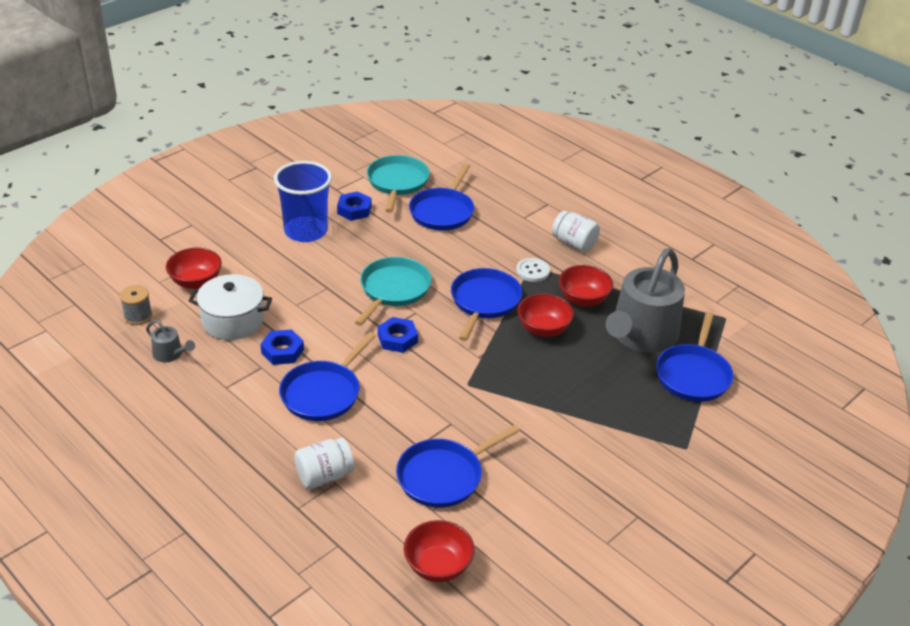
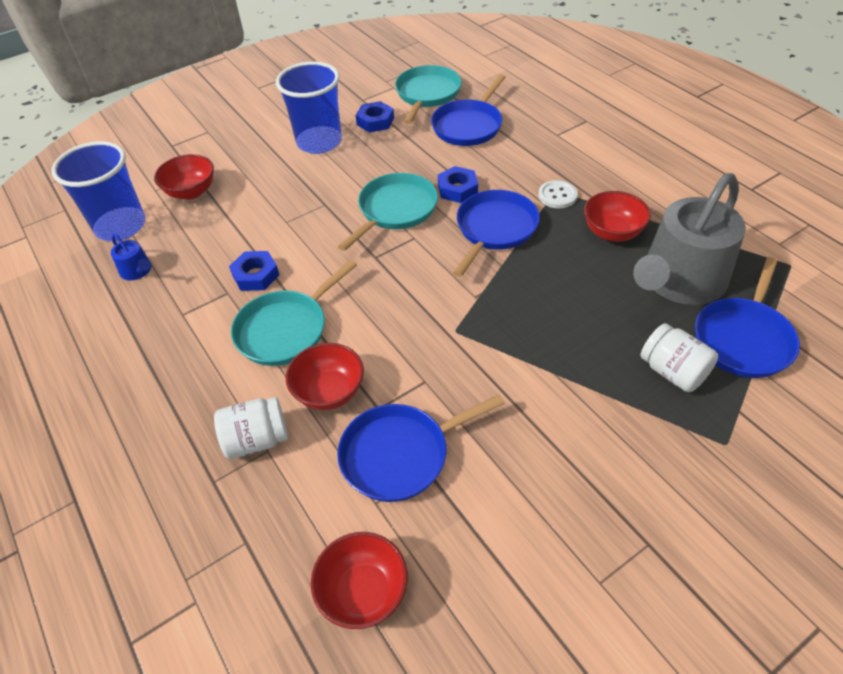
camera: 15 degrees right, 10 degrees up
grey spool [120,285,152,325] -> blue cup [51,141,146,241]
grey watering can [146,320,195,362] -> blue watering can [111,233,151,280]
white pot [189,274,272,340] -> none
blue pan [279,332,376,421] -> turquoise pan [231,260,357,366]
blue nut [378,317,418,353] -> blue nut moved to [438,166,478,203]
red bowl [517,293,574,337] -> red bowl moved to [286,343,364,410]
white jar [552,211,600,252] -> white jar moved to [640,323,718,392]

